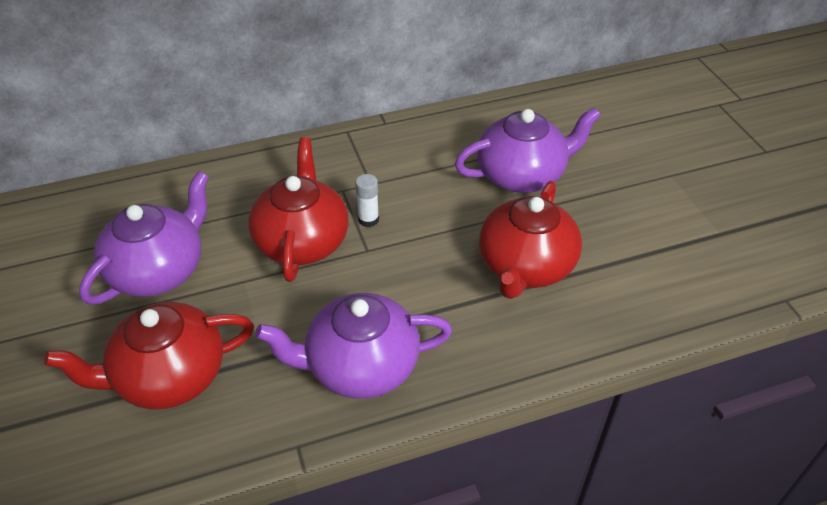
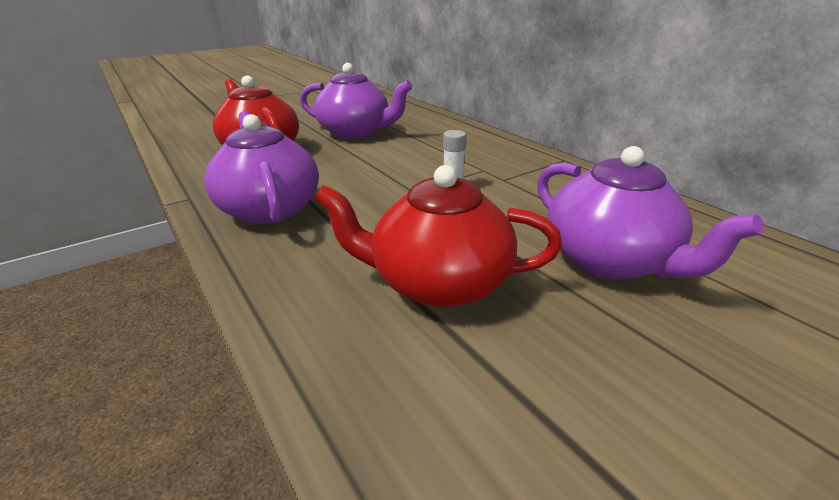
camera: 75 degrees right, 15 degrees down
red teapot [248,137,349,282] -> none

